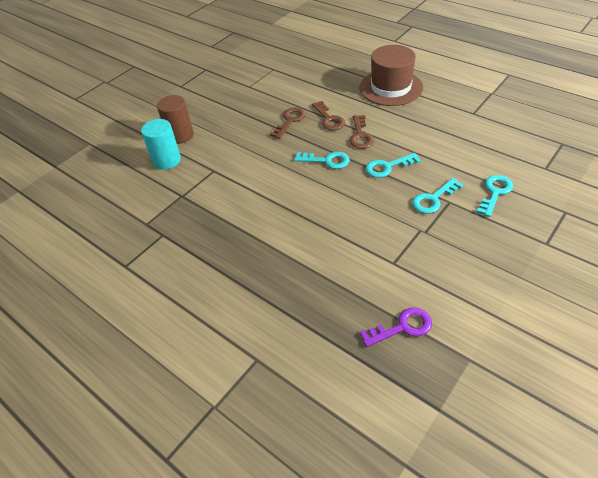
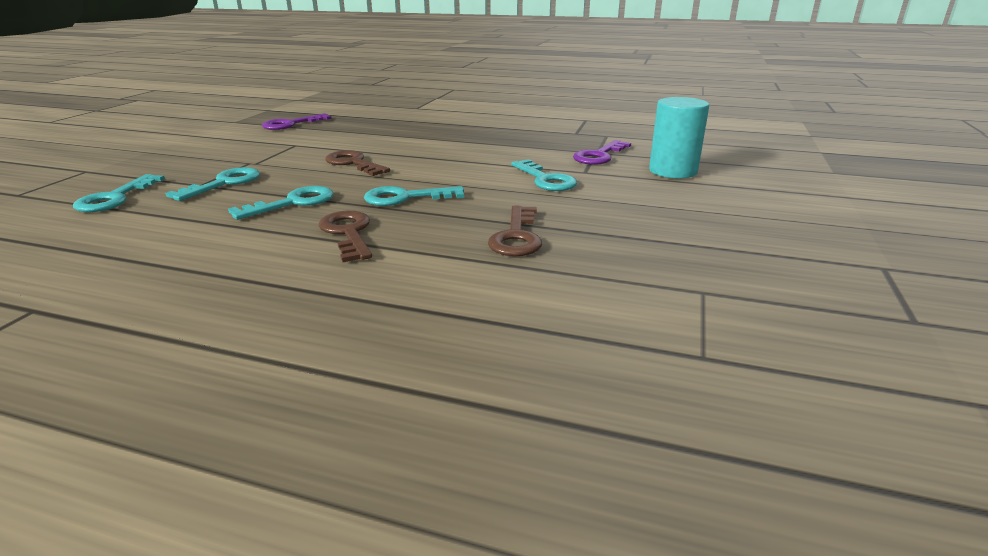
camera: 155 degrees right, 20 degrees down
brown cylinder [157,95,194,144] -> none
brown key [312,101,345,130] -> brown key moved to [325,150,390,176]
brown hat [359,45,423,106] -> none
none -> turquoise key [511,159,577,191]
none -> purple key [573,140,631,165]

